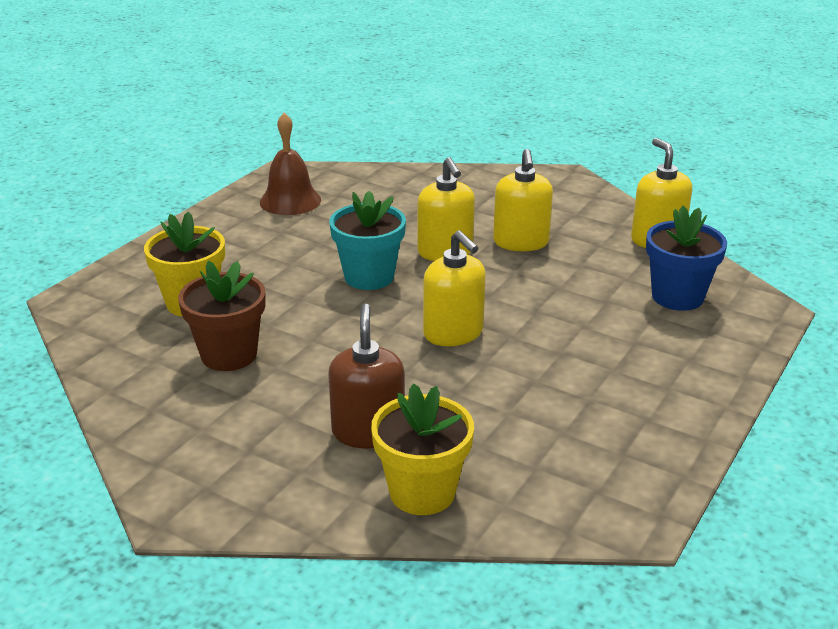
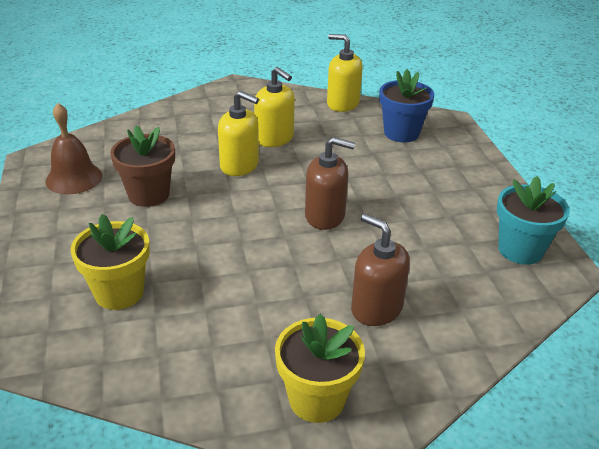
camera: 45 degrees left, 5 degrees up
brown flower pot [178,261,265,371] -> brown flower pot moved to [110,125,175,207]
turquoise flower pot [329,191,406,290] -> turquoise flower pot moved to [497,176,570,265]
yellow flower pot [371,383,474,515] -> yellow flower pot moved to [275,314,365,423]
yellow soap dispenser [423,230,486,346] -> brown soap dispenser [305,137,355,230]

